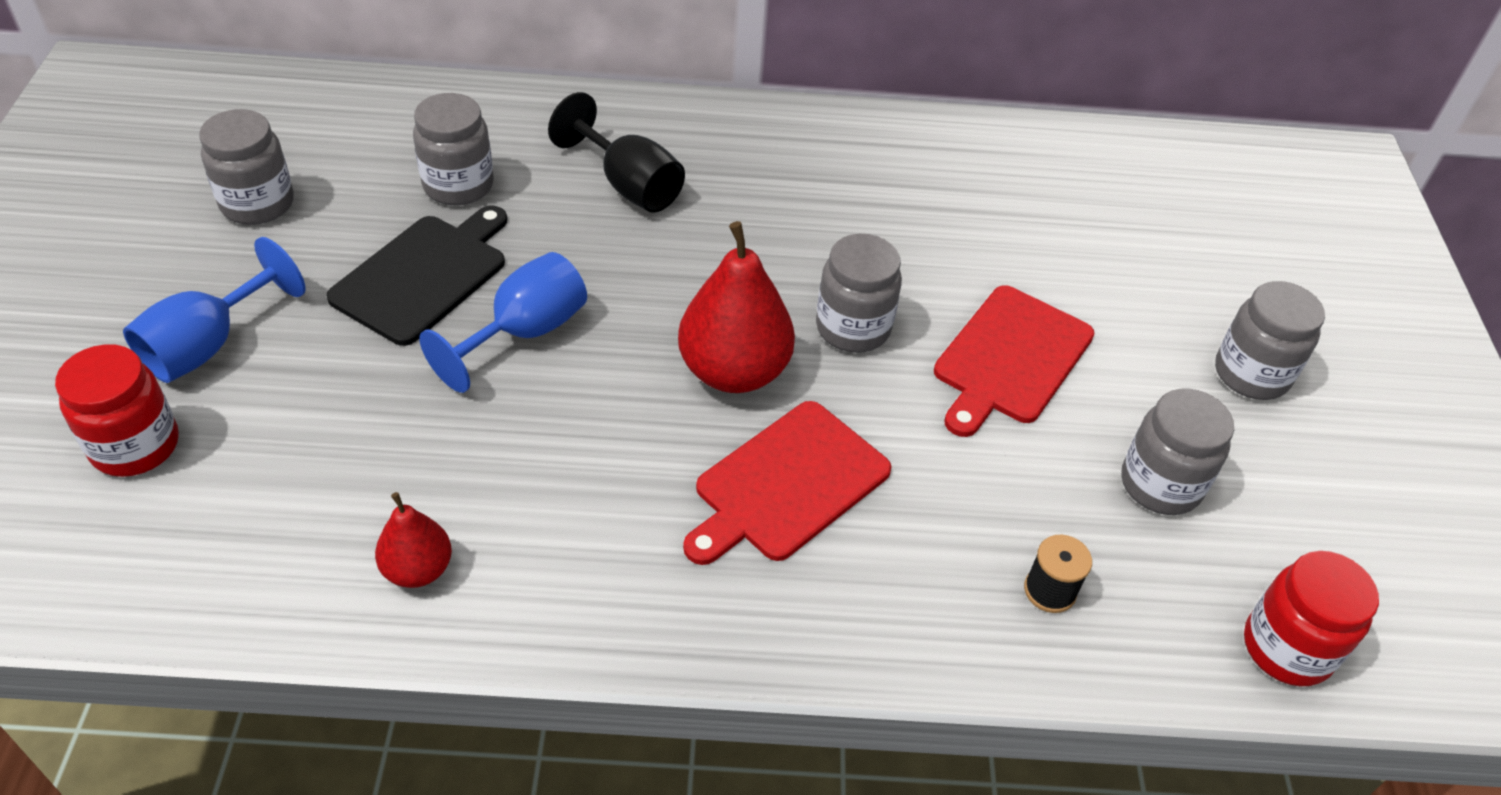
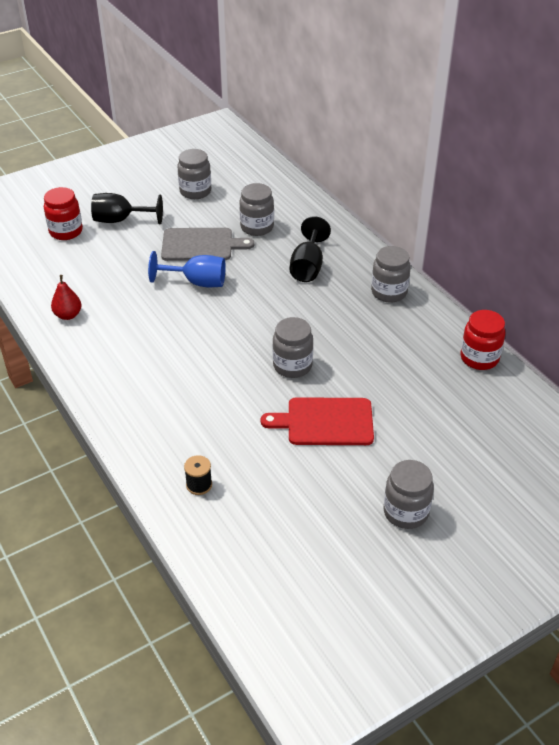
camera: 60 degrees right, 5 degrees down
blue goblet [123,237,306,383] -> black goblet [91,193,163,224]
black cutting board [326,206,507,346] -> grey cutting board [161,228,254,261]
red pear [678,221,795,393] -> none
red cutting board [683,401,892,565] -> none
grey jar [1121,389,1234,515] -> grey jar moved to [371,246,411,303]
red jar [1244,551,1379,686] -> red jar moved to [460,310,505,370]

